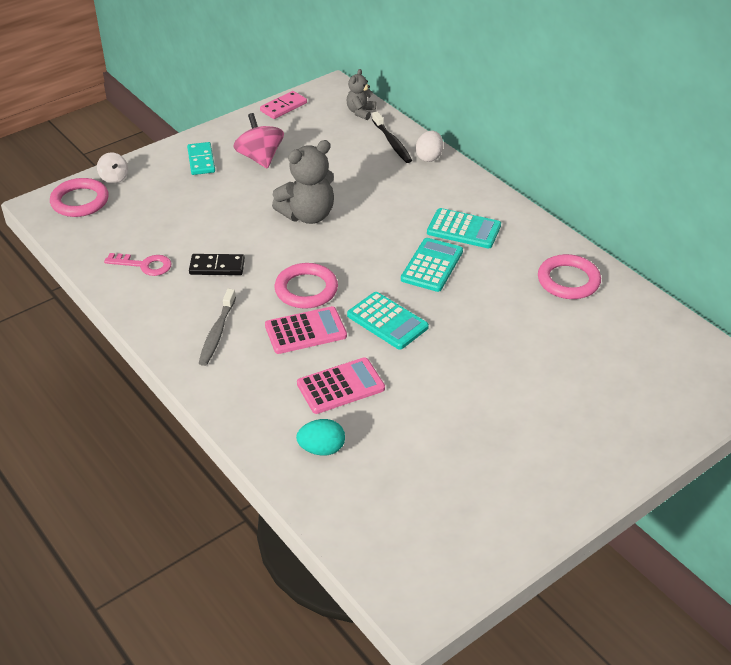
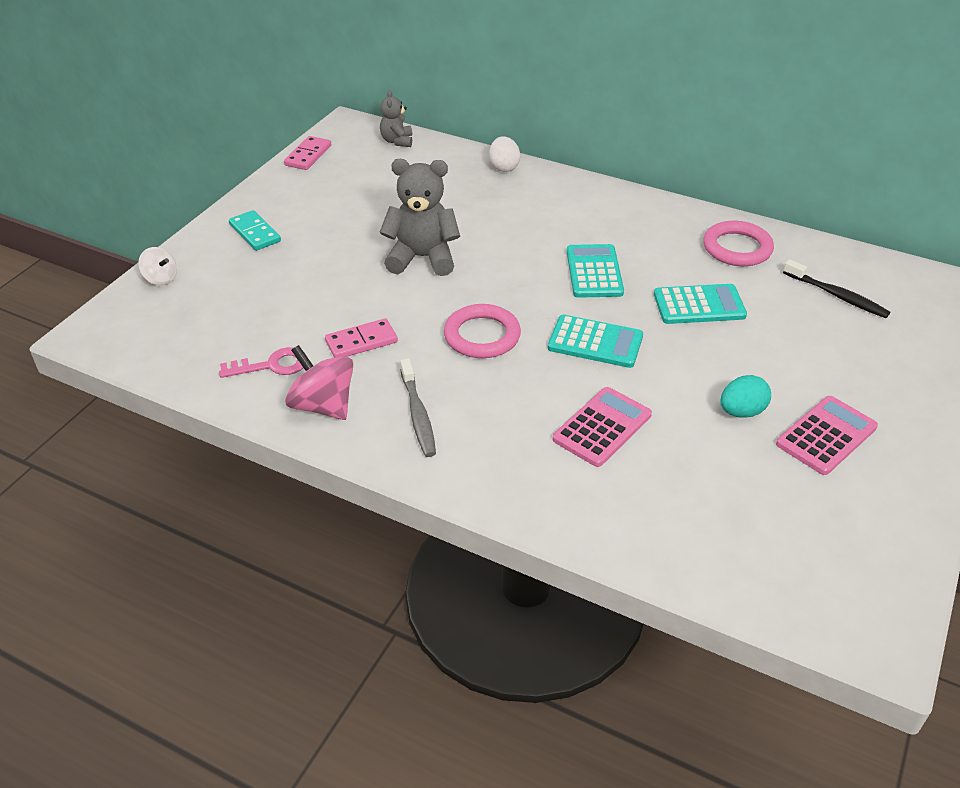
camera: 25 degrees left, 0 degrees up
pink ring [50,178,109,217] -> none
black domino [189,254,245,275] -> pink domino [325,318,398,358]
pink spinning top [233,113,284,169] -> pink spinning top moved to [285,345,354,420]
pink calculator [265,306,347,354] -> pink calculator moved to [776,396,878,475]
grey teddy bear [272,140,334,224] -> grey teddy bear turned 120 degrees counterclockwise [379,159,460,276]
turquoise egg [296,419,345,456] -> turquoise egg moved to [720,375,771,418]
black toothbrush [372,111,412,163] -> black toothbrush moved to [783,259,890,318]
turquoise calculator [427,208,501,248] -> turquoise calculator moved to [654,284,747,324]

